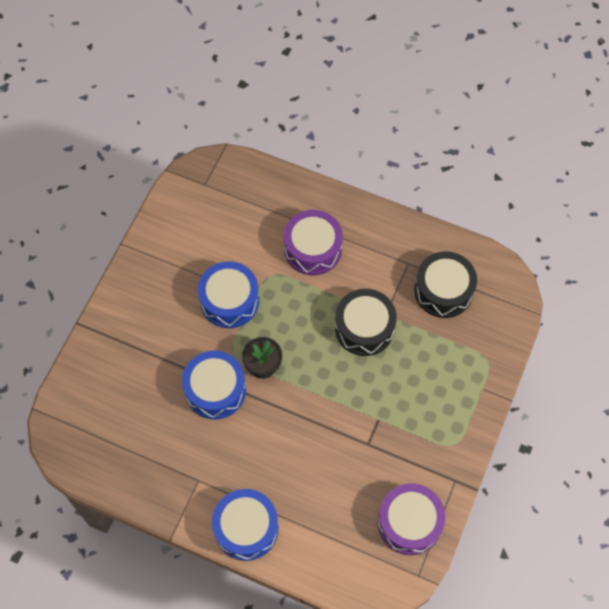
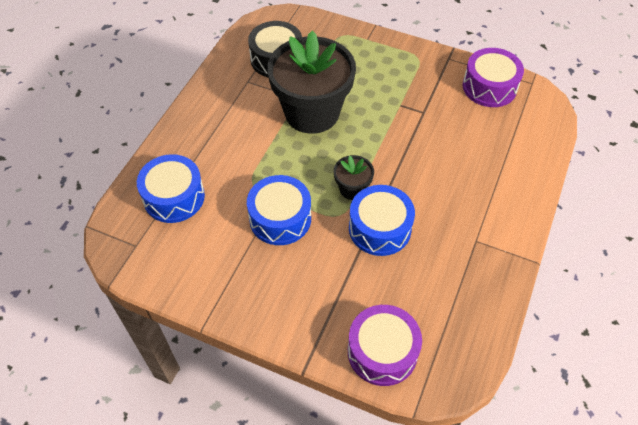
camera: 90 degrees left, 10 degrees down
blue drum [212,489,278,561] -> blue drum moved to [137,154,205,223]
purple drum [284,210,343,275] -> purple drum moved to [348,305,422,386]
black drum [335,289,397,356] -> black flower pot [267,31,356,134]

